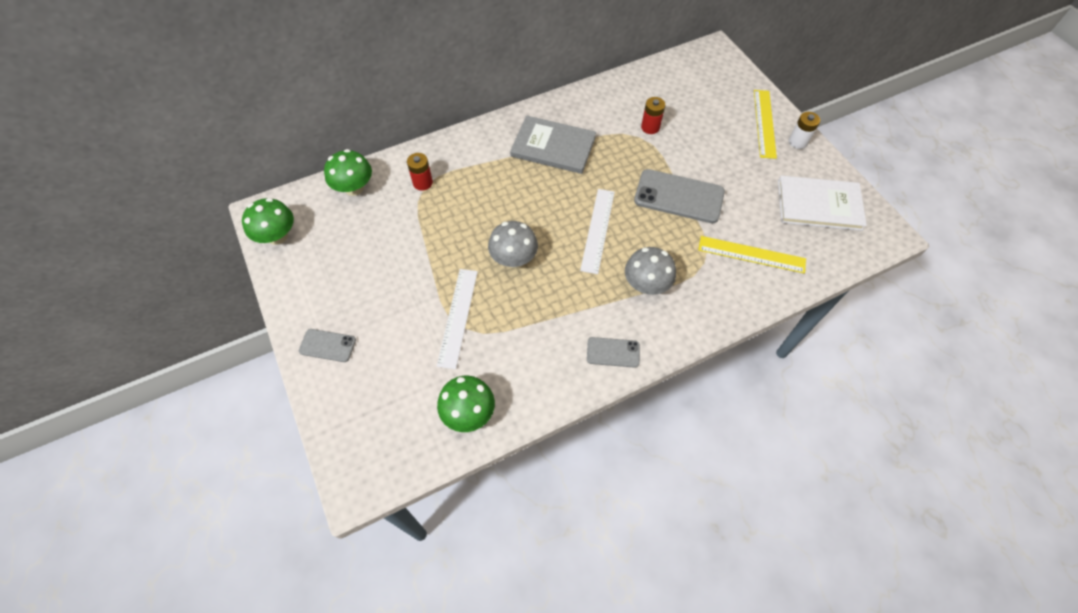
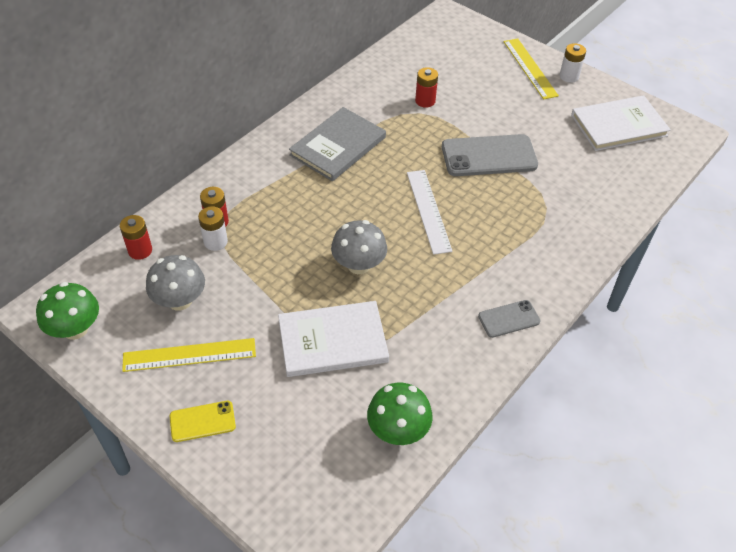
camera: 25 degrees left, 10 degrees down
grey phone [299,329,356,362] -> yellow phone [170,401,236,442]
green mushroom [324,149,372,196] -> red battery [120,215,152,260]
white ruler [437,269,478,369] -> white book [278,301,389,377]
grey book [510,115,596,174] -> grey book turned 45 degrees counterclockwise [289,107,386,181]
grey mushroom [625,247,676,295] -> grey mushroom moved to [146,255,205,311]
yellow ruler [698,236,806,274] -> yellow ruler moved to [122,338,256,372]
none -> white battery [198,206,228,251]

